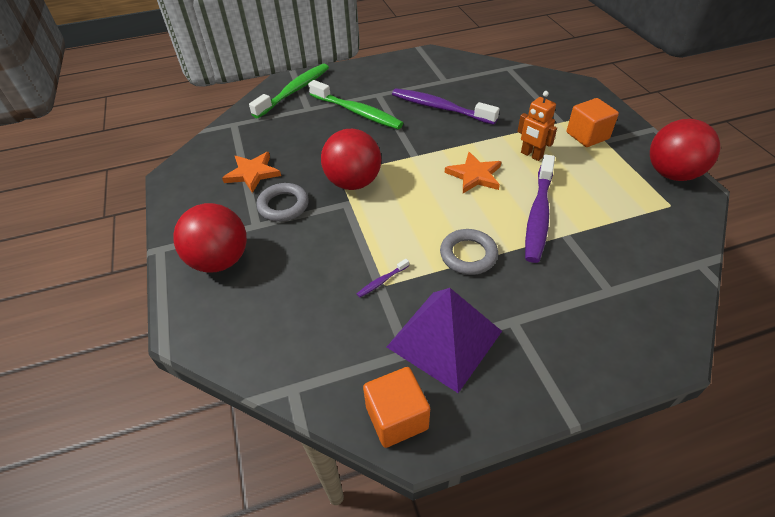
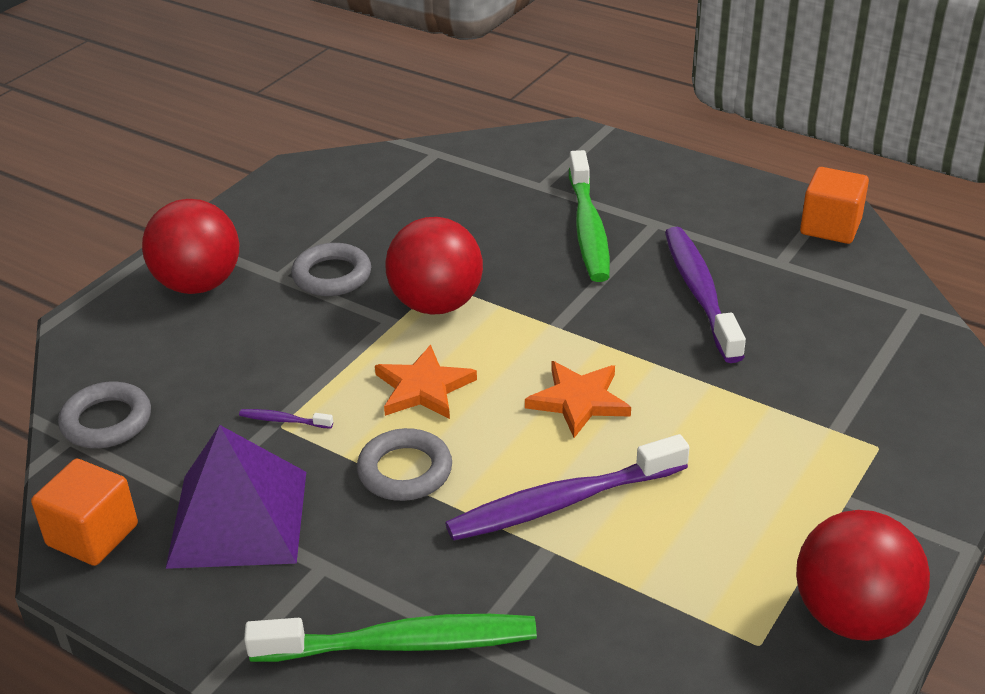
camera: 50 degrees right, 10 degrees down
orange star [222,152,281,193] -> orange star moved to [375,345,477,419]
green toothbrush [249,64,329,118] -> green toothbrush moved to [244,614,537,662]
orange robot [517,91,557,161] -> none
orange cube [567,98,619,147] -> orange cube moved to [800,167,869,244]
none -> grey ring [58,382,151,448]

